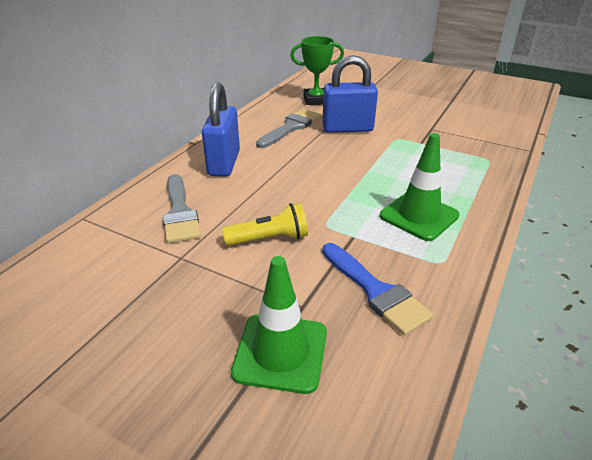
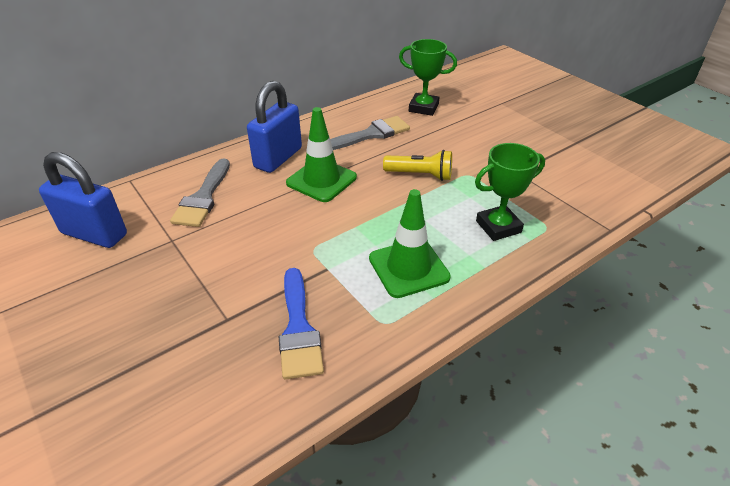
camera: 25 degrees right, 5 degrees up
yellow flashlight [222,203,308,246] -> yellow flashlight moved to [383,150,452,181]
green traffic cone [231,256,327,394] -> green traffic cone moved to [286,107,357,202]
blue padlock [322,55,378,133] -> blue padlock moved to [39,152,127,248]
none -> green trophy [475,143,545,241]

